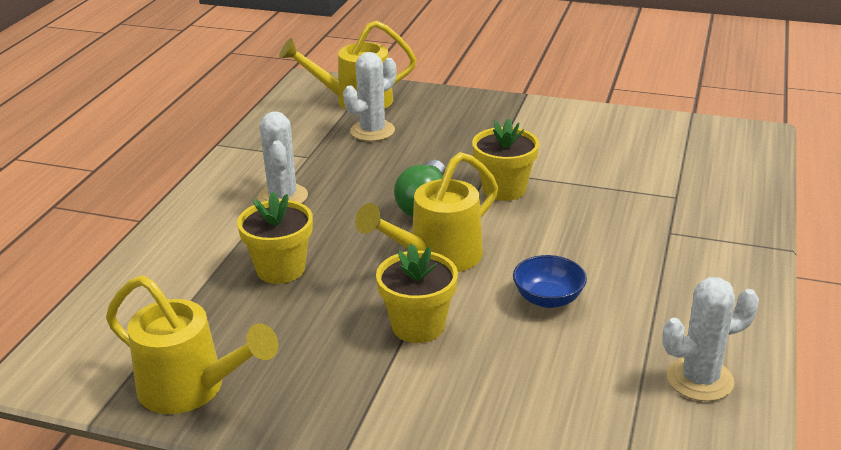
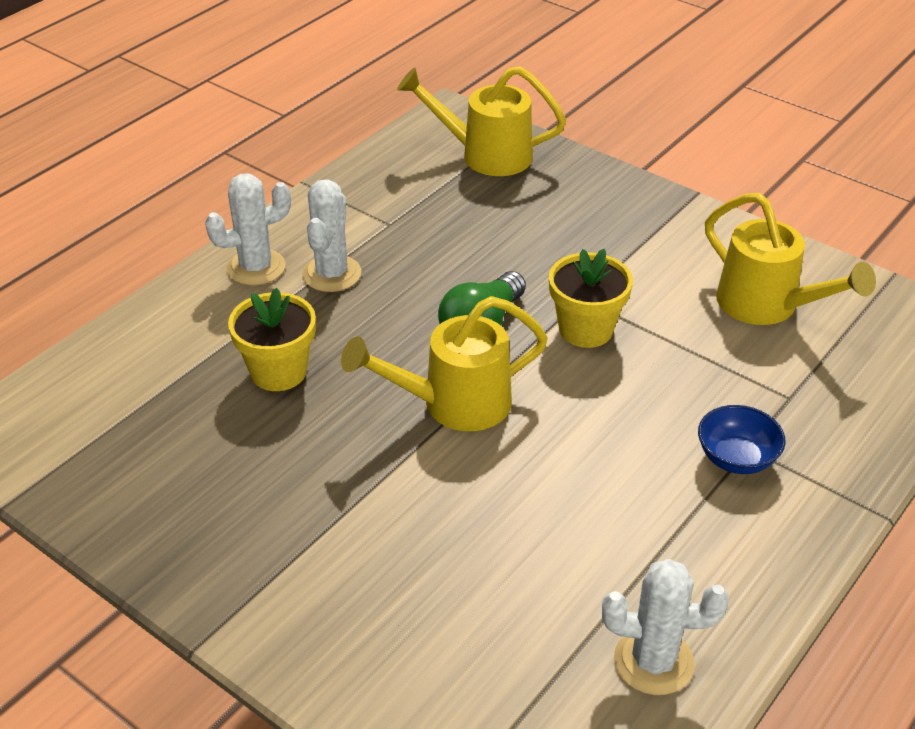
camera: 20 degrees right, 10 degrees up
yellow watering can [106,275,278,414] -> yellow watering can moved to [705,193,876,325]
white cactus [343,52,396,141] -> white cactus moved to [205,174,291,285]
yellow flower pot [376,244,458,343] -> none
blue bowl [513,255,587,308] -> blue bowl moved to [698,405,786,474]

